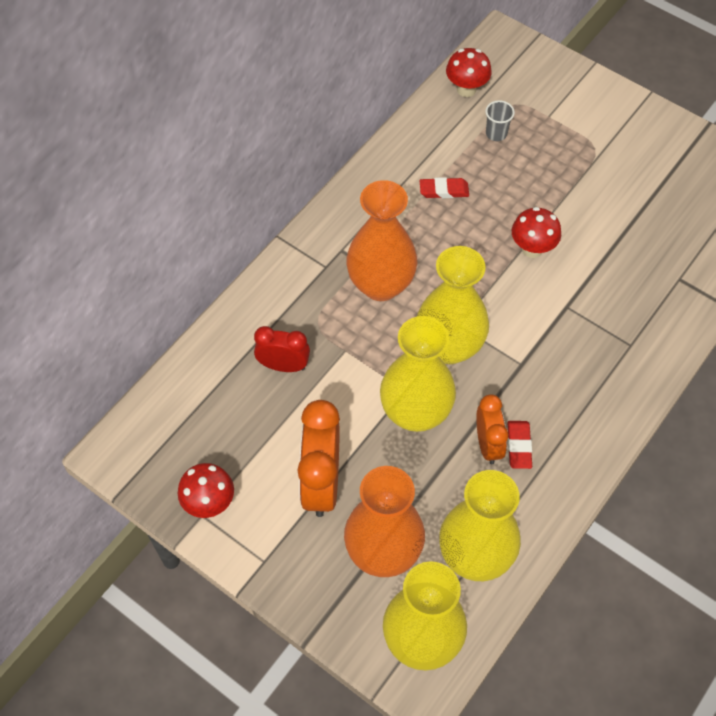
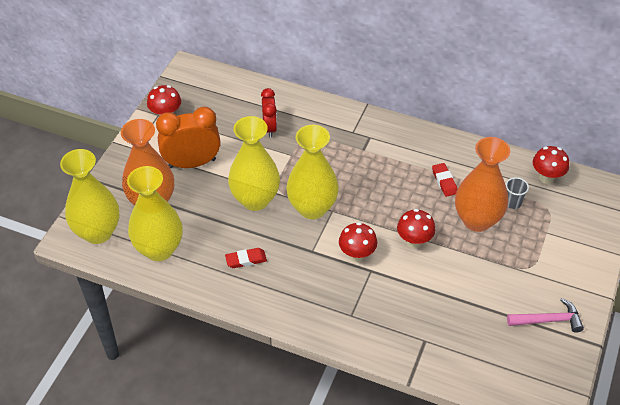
camera: 75 degrees right, 10 degrees down
orange vase [346,180,417,301] -> orange vase moved to [455,137,510,232]
orange clock [476,394,508,464] -> none
none -> red mushroom [339,222,377,262]
none -> pink hammer [507,298,584,333]

